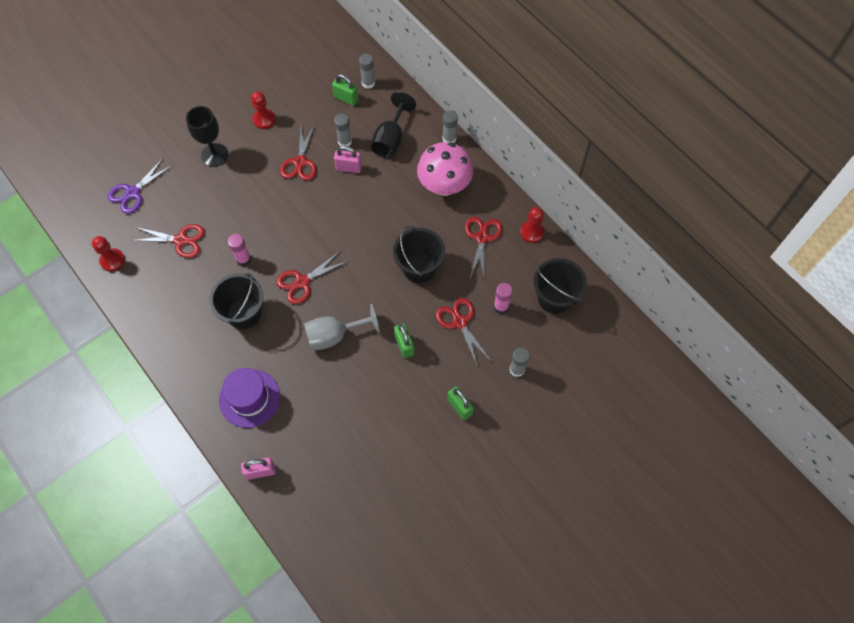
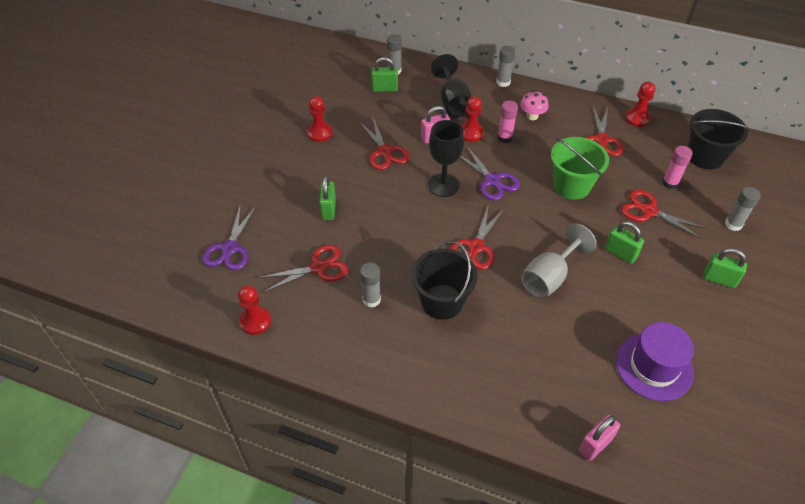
camera: 30 degrees left, 15 degrees down
black goblet [186,106,229,167] -> black goblet moved to [428,120,464,197]
purple hat [219,368,280,428] -> purple hat moved to [616,322,694,401]
pink glue stick [228,234,251,266] -> pink glue stick moved to [497,100,518,143]
grey glue stick [334,113,352,146] -> grey glue stick moved to [360,262,381,308]
black bucket [393,226,445,283] -> green bucket [551,137,609,200]
pink mushroom [417,142,473,196] -> pink mushroom [520,91,549,120], size x0.49
red scissors [465,217,502,279] -> red scissors turned 150 degrees counterclockwise [586,106,623,156]
none -> green padlock [319,176,336,220]
none -> purple scissors [460,145,520,200]
none -> red pawn [461,96,484,142]

